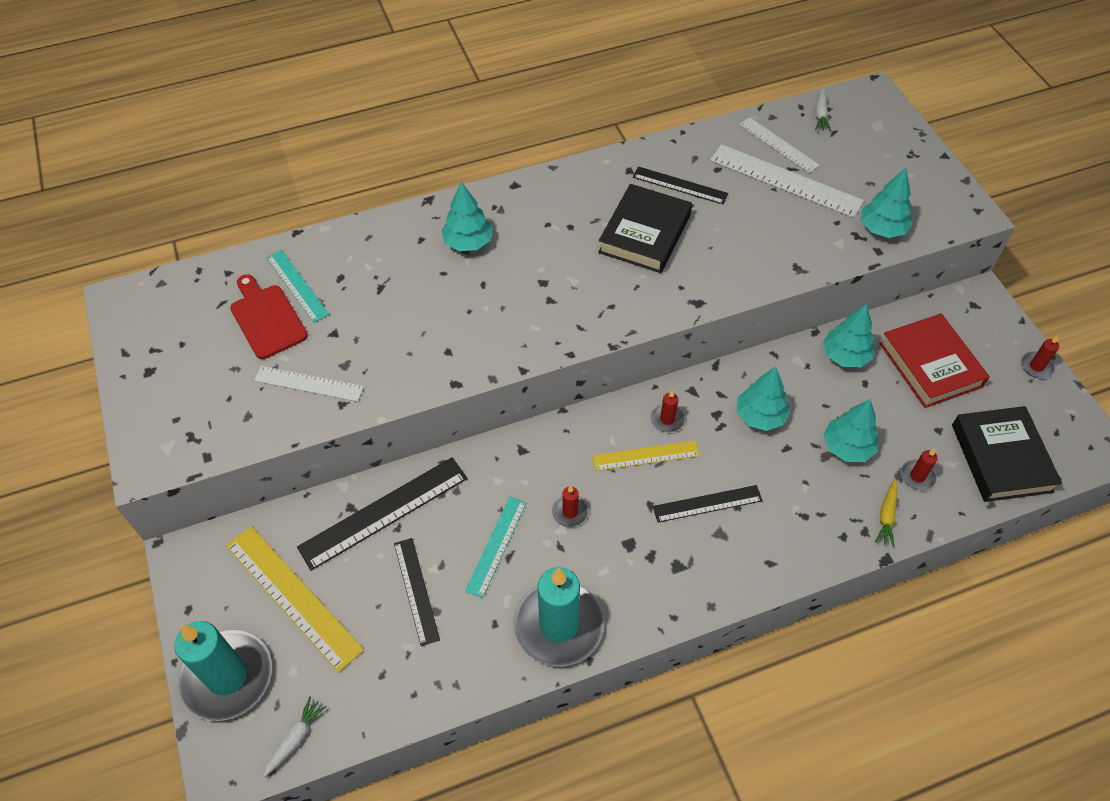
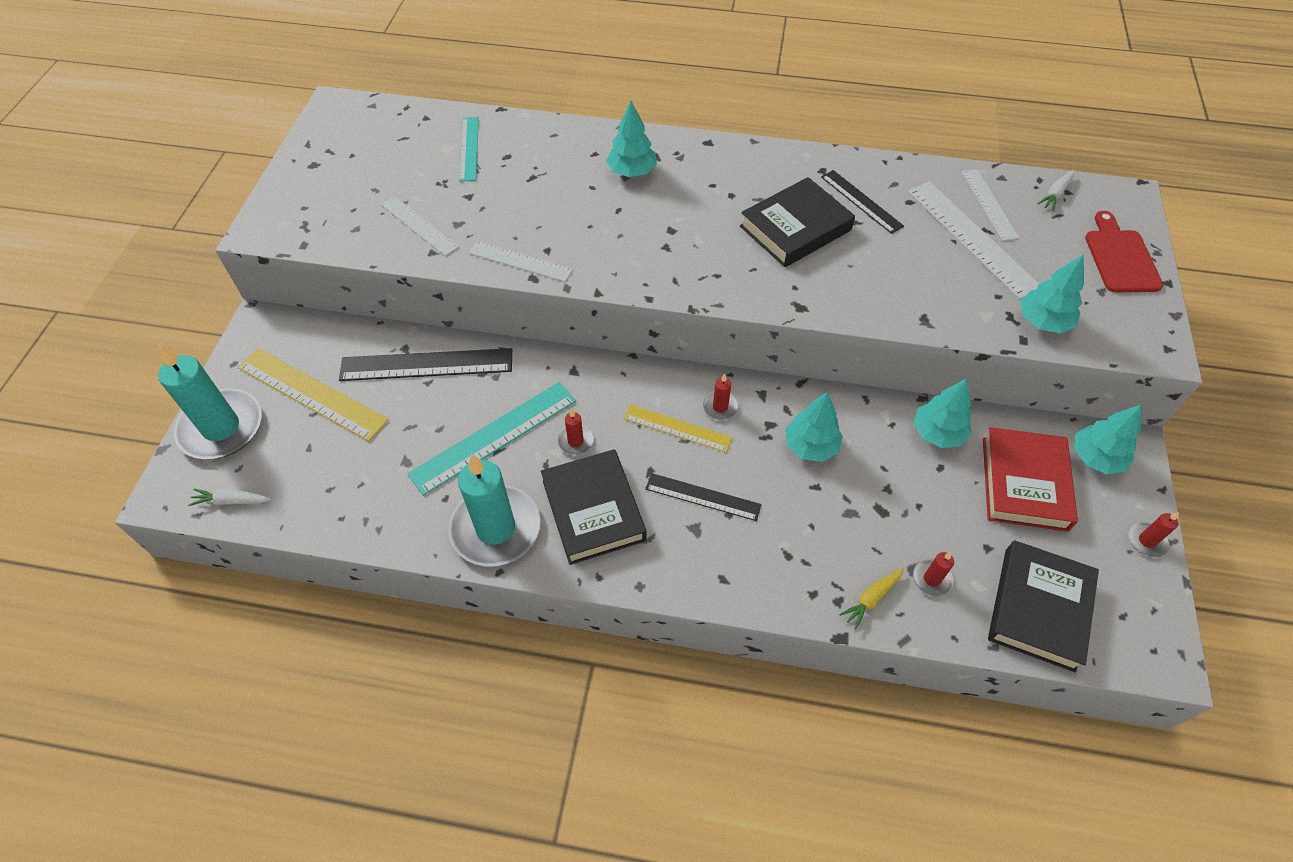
camera: 30 degrees right, 0 degrees up
yellow ruler [226,526,364,672] -> yellow ruler turned 45 degrees counterclockwise [238,348,389,441]
red cutting board [230,274,308,359] -> red cutting board moved to [1085,211,1163,292]
white carrot [263,696,326,777] -> white carrot turned 150 degrees counterclockwise [188,489,271,506]
black ruler [394,538,440,646] -> none
turquoise ruler [465,497,527,598] -> turquoise ruler [407,382,576,496], size x1.63
turquoise tree [824,399,878,462] -> turquoise tree moved to [1074,404,1142,474]
none -> white ruler [469,241,573,282]
none -> black book [541,449,647,565]

